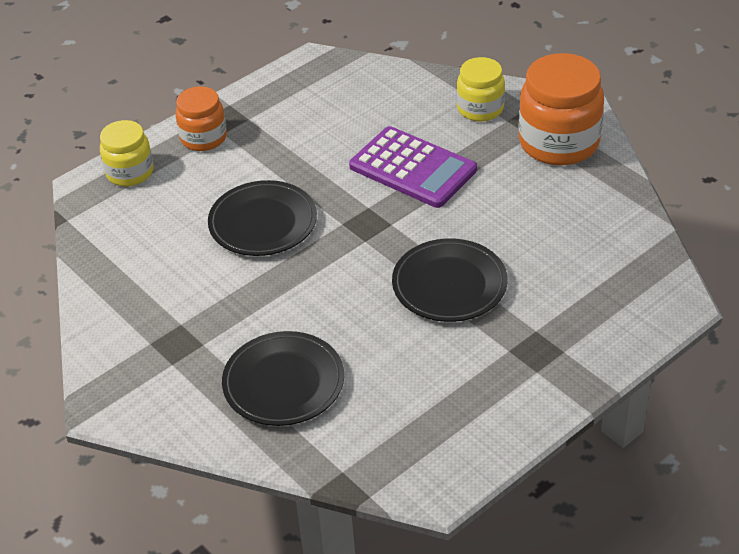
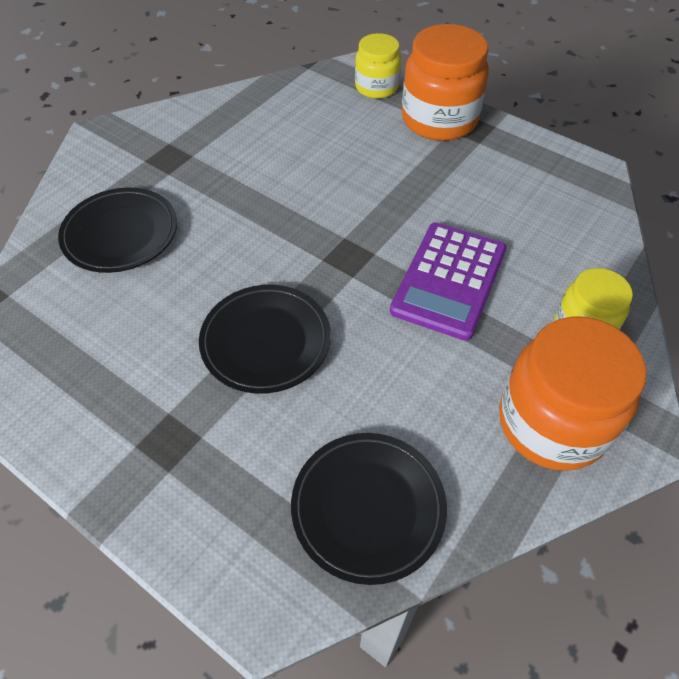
camera: 75 degrees right, 10 degrees up
orange jar [175,86,227,151] -> orange jar [402,24,489,141], size x1.68
black plate [208,180,317,256] -> black plate moved to [291,433,447,585]

